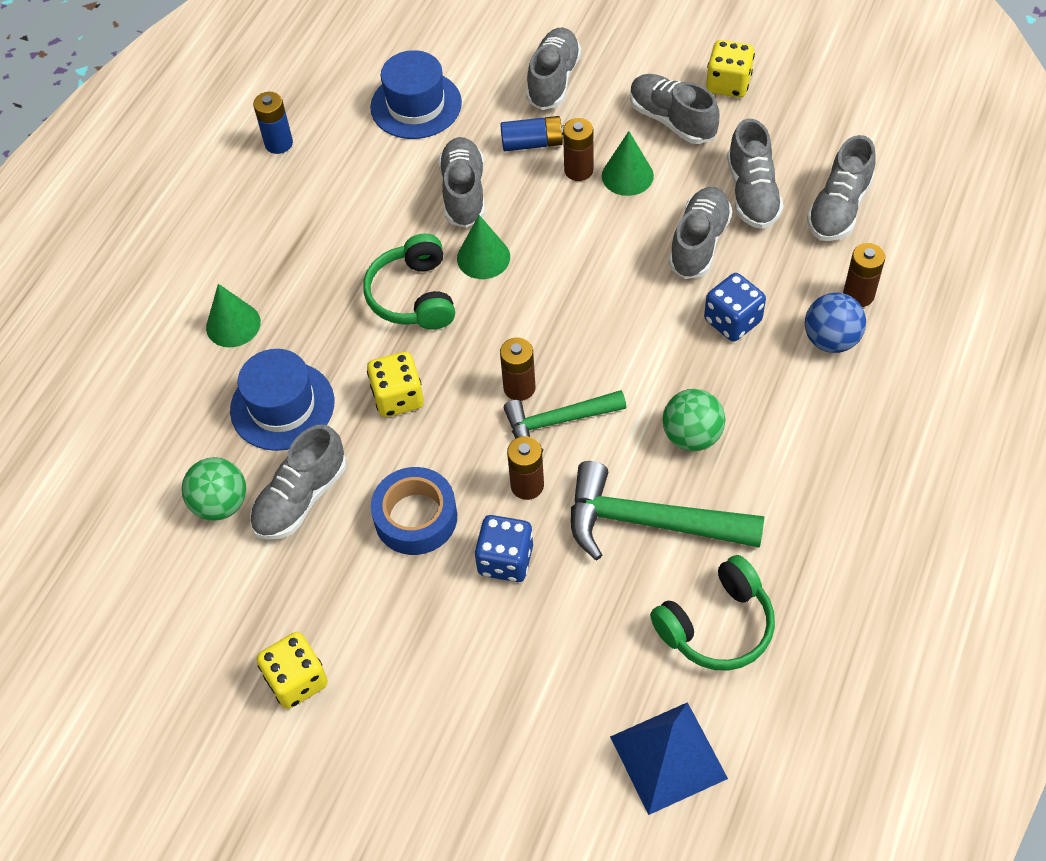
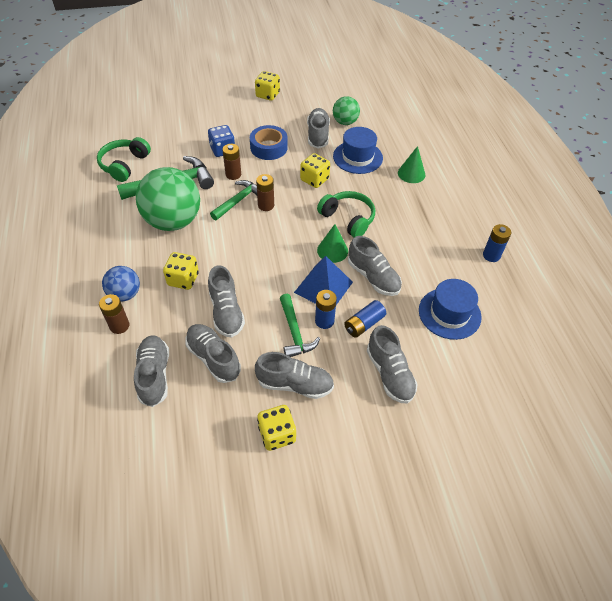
camera: 140 degrees right, 5 degrees down
brown battery [563,118,593,181] -> blue battery [315,290,337,329]
green cone [602,131,654,196] -> green hammer [280,294,320,357]
blue pyramid [610,702,728,815] -> blue pyramid moved to [294,256,353,305]
green ball [662,389,725,451] -> green ball [136,167,200,231], size x1.90
blue dice [704,273,766,342] -> yellow dice [163,252,199,290]

